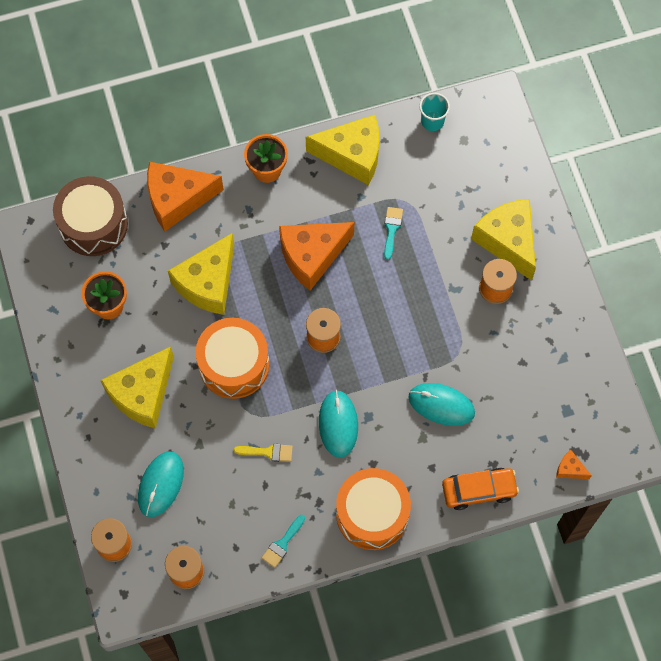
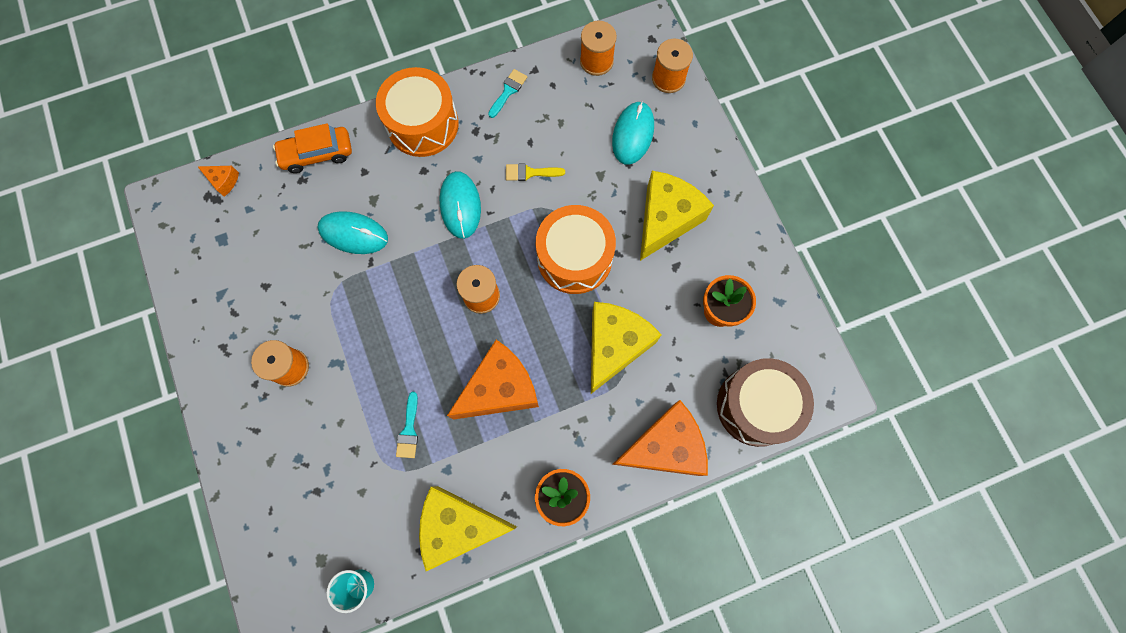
camera: 175 degrees right, 5 degrees up
yellow cheese [471,199,536,281] -> none

